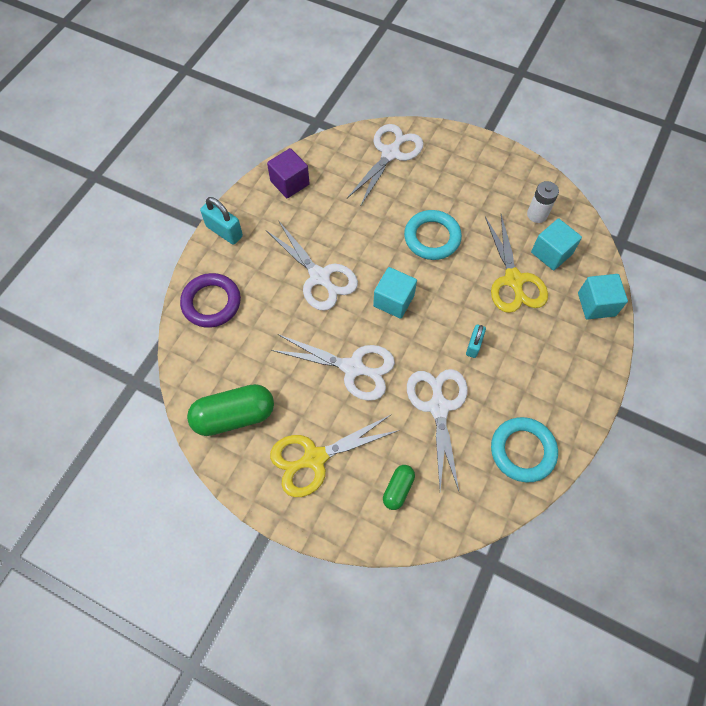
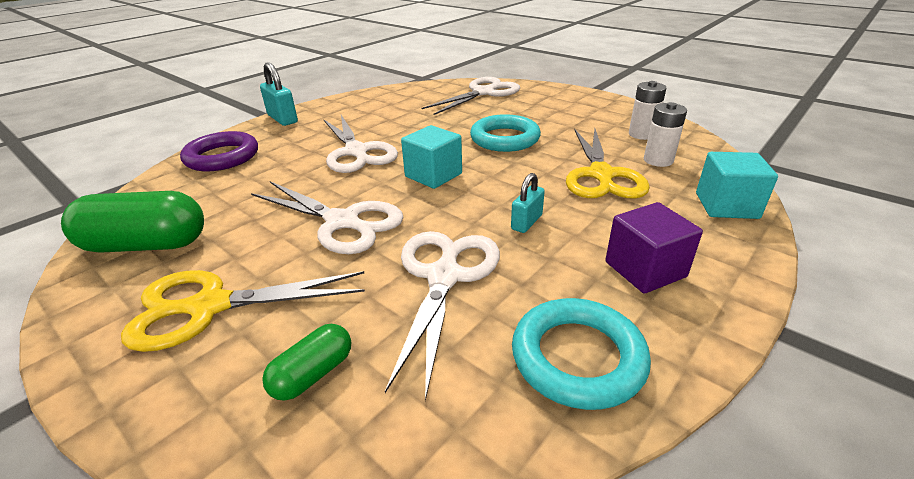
camera: 15 degrees right, 30 degrees down
purple cube [267,148,310,198] -> purple cube moved to [605,202,703,293]
turquoise cube [531,218,582,271] -> white battery [644,102,687,167]

